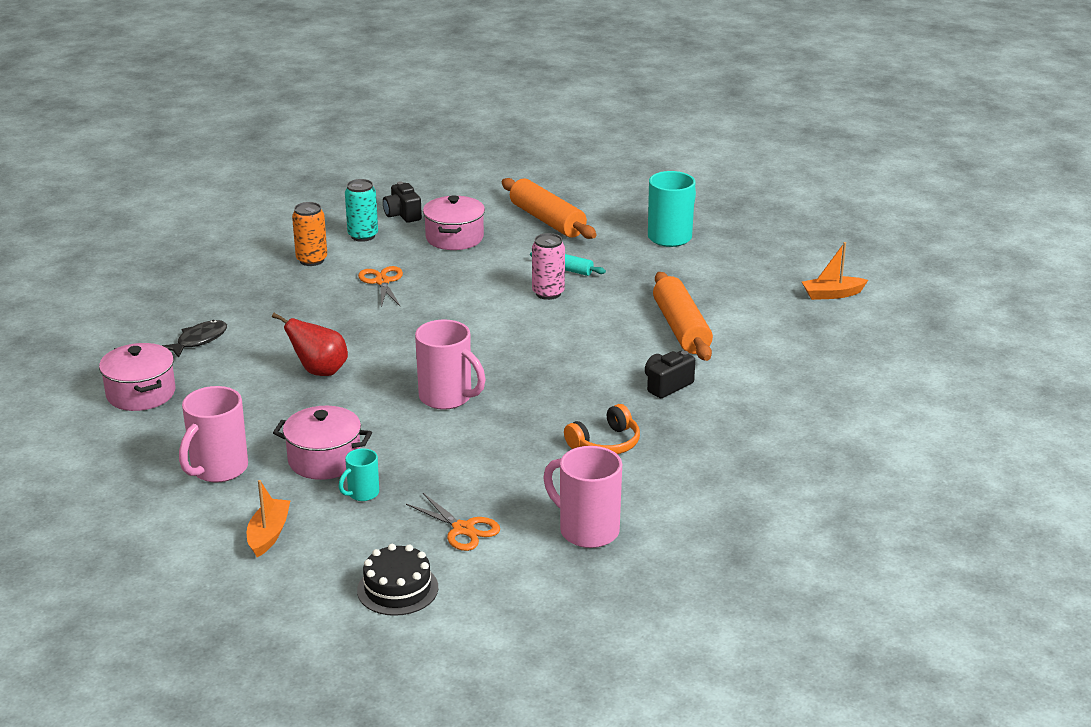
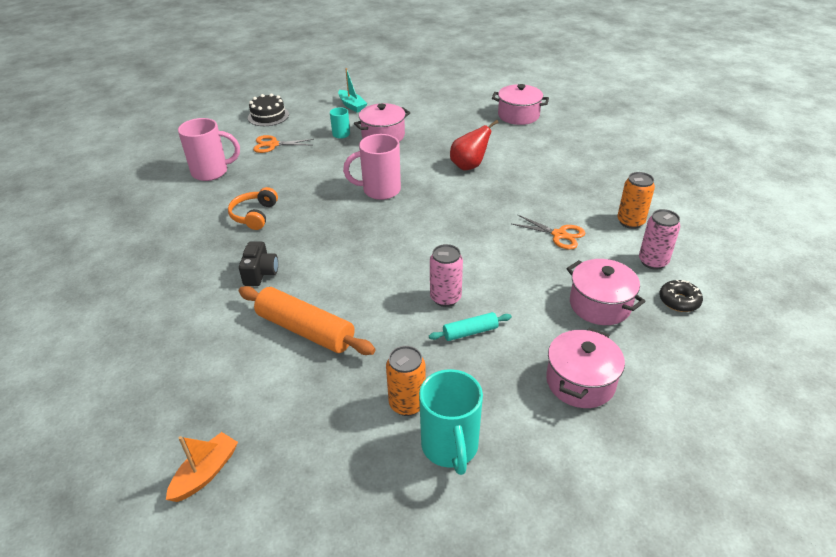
camera: 135 degrees right, 10 degrees up
black fish [162,320,227,358] -> none
pink mug [179,386,248,482] -> none
orange boat [247,480,290,557] -> turquoise boat [338,68,367,113]
turquoise can [345,179,378,242] -> pink can [639,209,680,270]
black camera [383,182,422,223] -> black donut [659,280,703,312]
orange rolling pin [502,178,597,239] -> pink pot [546,328,625,408]
none -> orange can [386,346,426,416]

